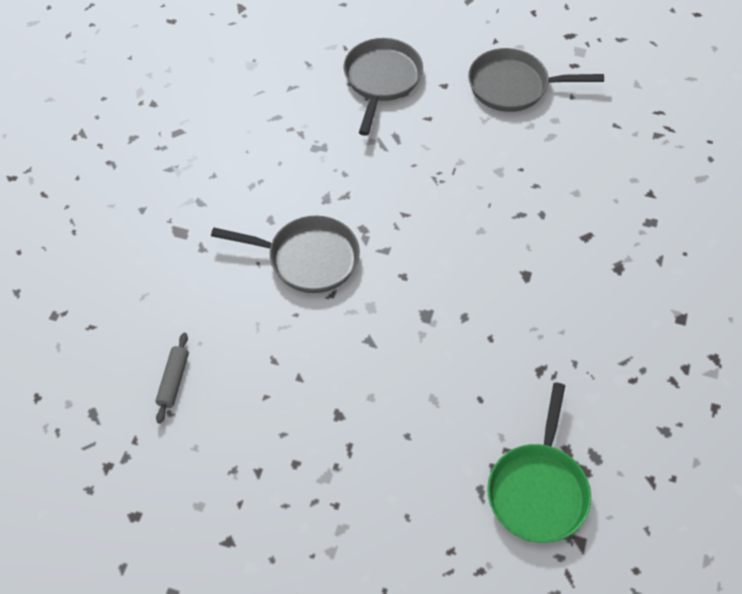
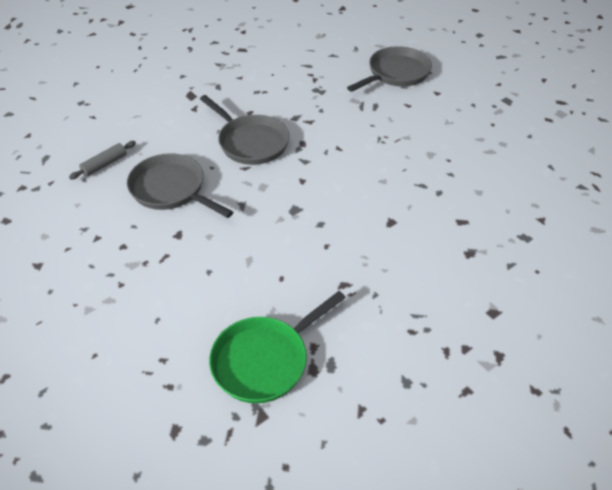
camera: 35 degrees right, 10 degrees down
grey pan [468,48,604,112] -> grey pan moved to [127,153,233,218]

